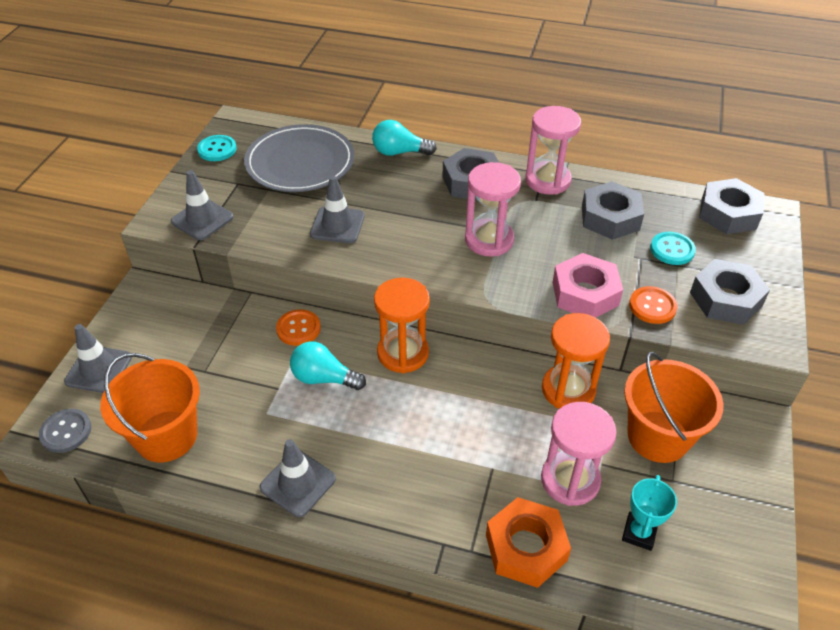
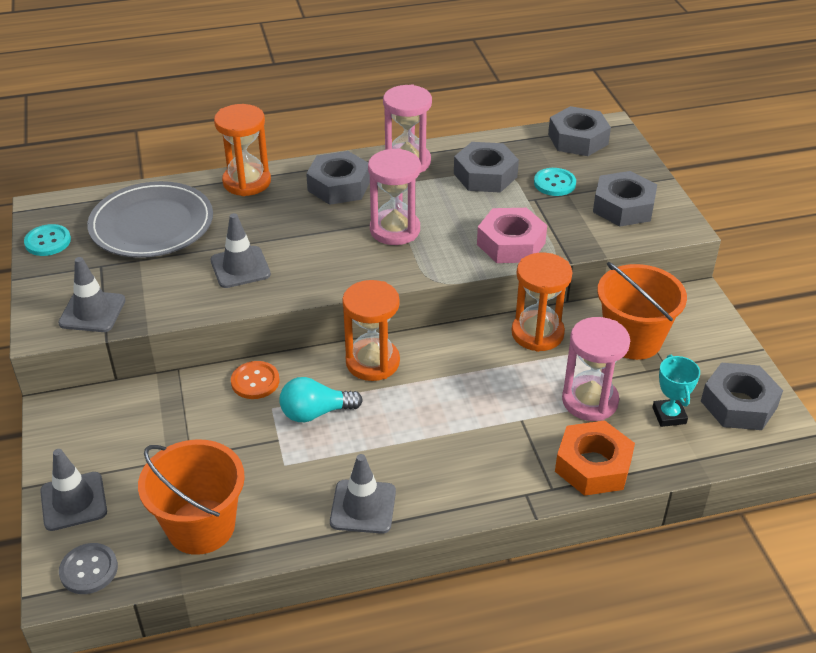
camera: 30 degrees left, 5 degrees down
turquoise light bulb [372,120,437,156] -> orange hourglass [214,104,271,196]
orange button [629,286,678,324] -> none
none -> grey nut [701,363,783,430]

